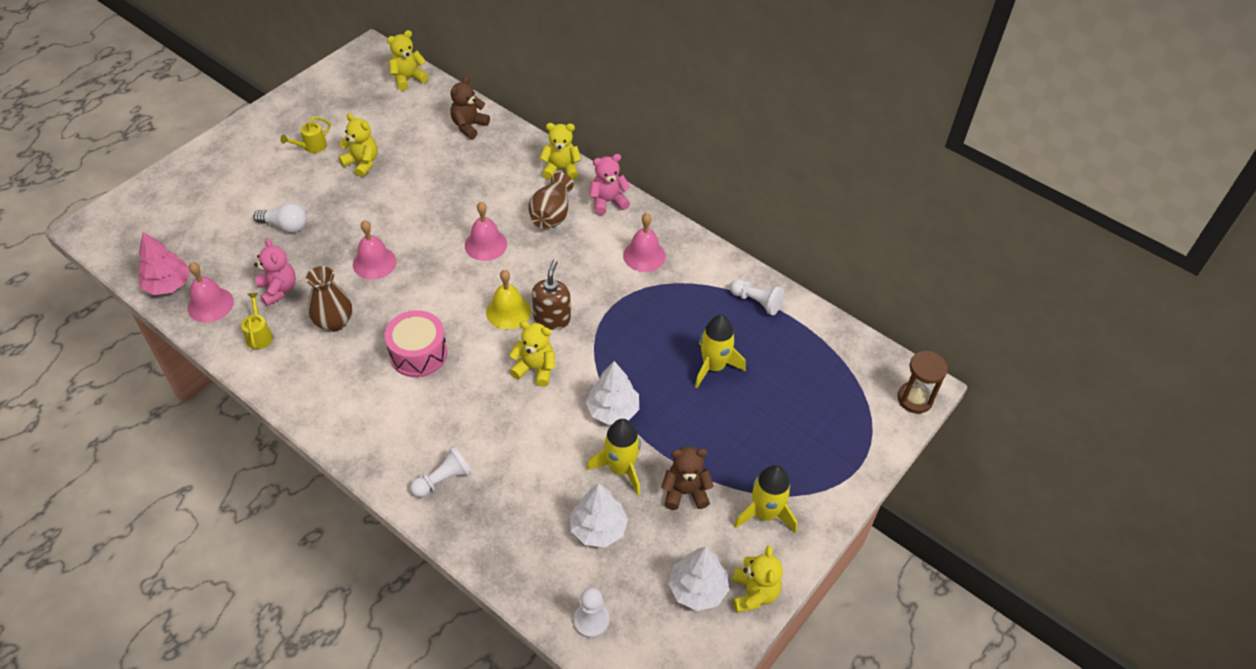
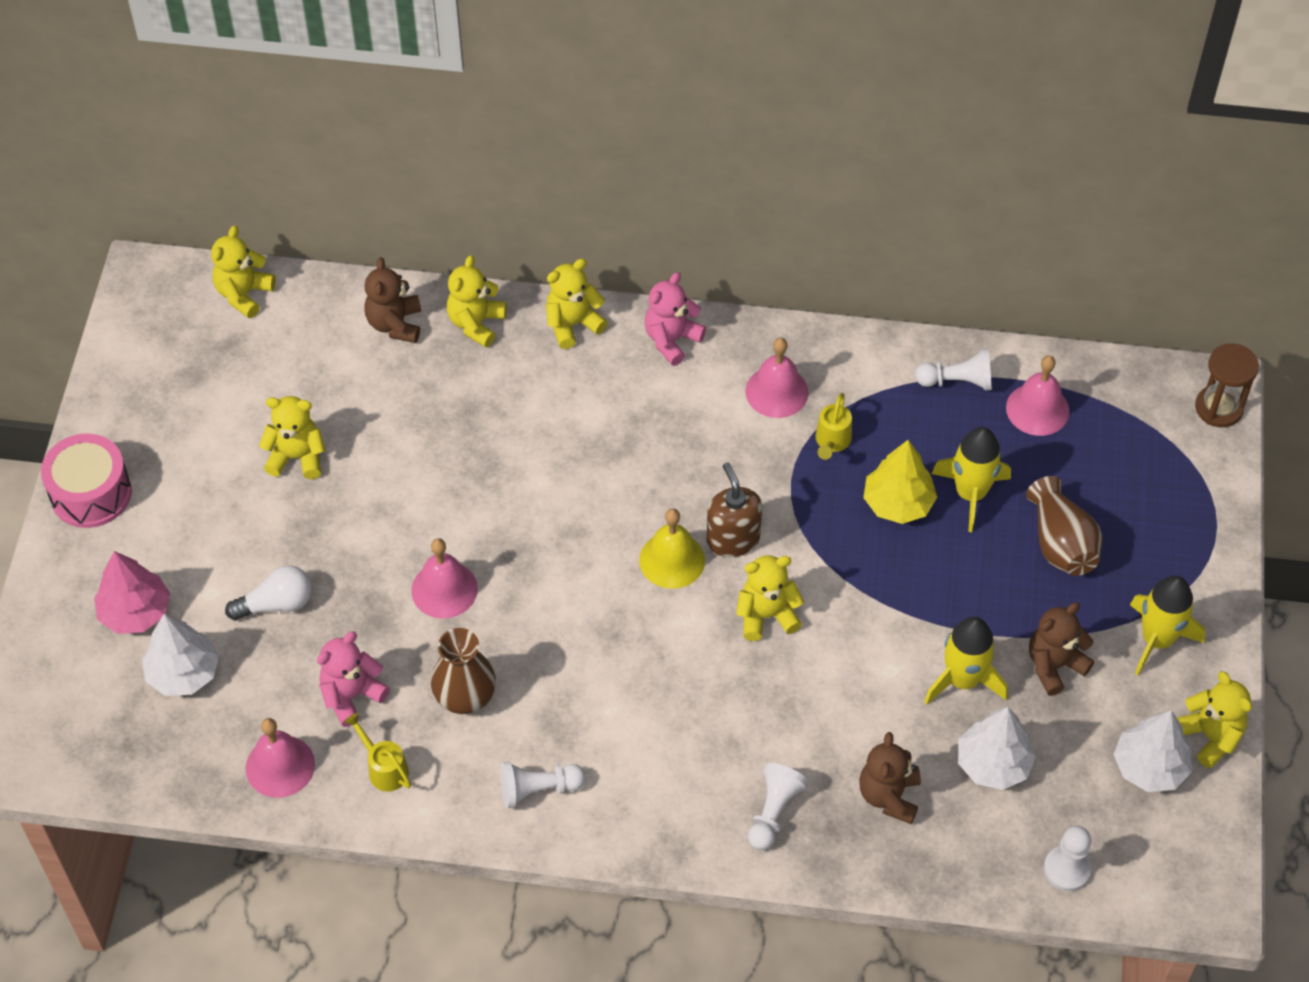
camera: 30 degrees left, 5 degrees up
pink tree [138,232,190,295] -> pink tree moved to [94,551,170,634]
pink teddy bear [254,238,296,306] -> pink teddy bear turned 75 degrees counterclockwise [317,632,390,727]
yellow watering can [280,117,331,153] -> yellow watering can moved to [815,393,852,460]
pink drum [385,310,448,377] -> pink drum moved to [41,434,132,528]
pink bell [465,202,507,261] -> pink bell moved to [1006,356,1070,436]
brown vase [528,172,574,229] -> brown vase moved to [1026,476,1103,576]
white tree [586,361,639,425] -> white tree moved to [142,614,219,696]
none -> yellow teddy bear [447,255,507,347]
none -> white pawn [500,761,586,808]
none -> brown teddy bear [859,732,921,824]
none -> yellow tree [863,440,937,524]

